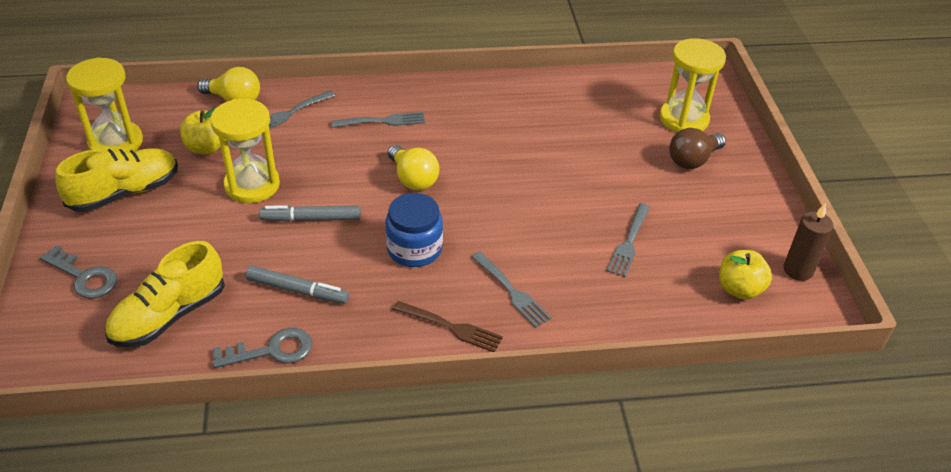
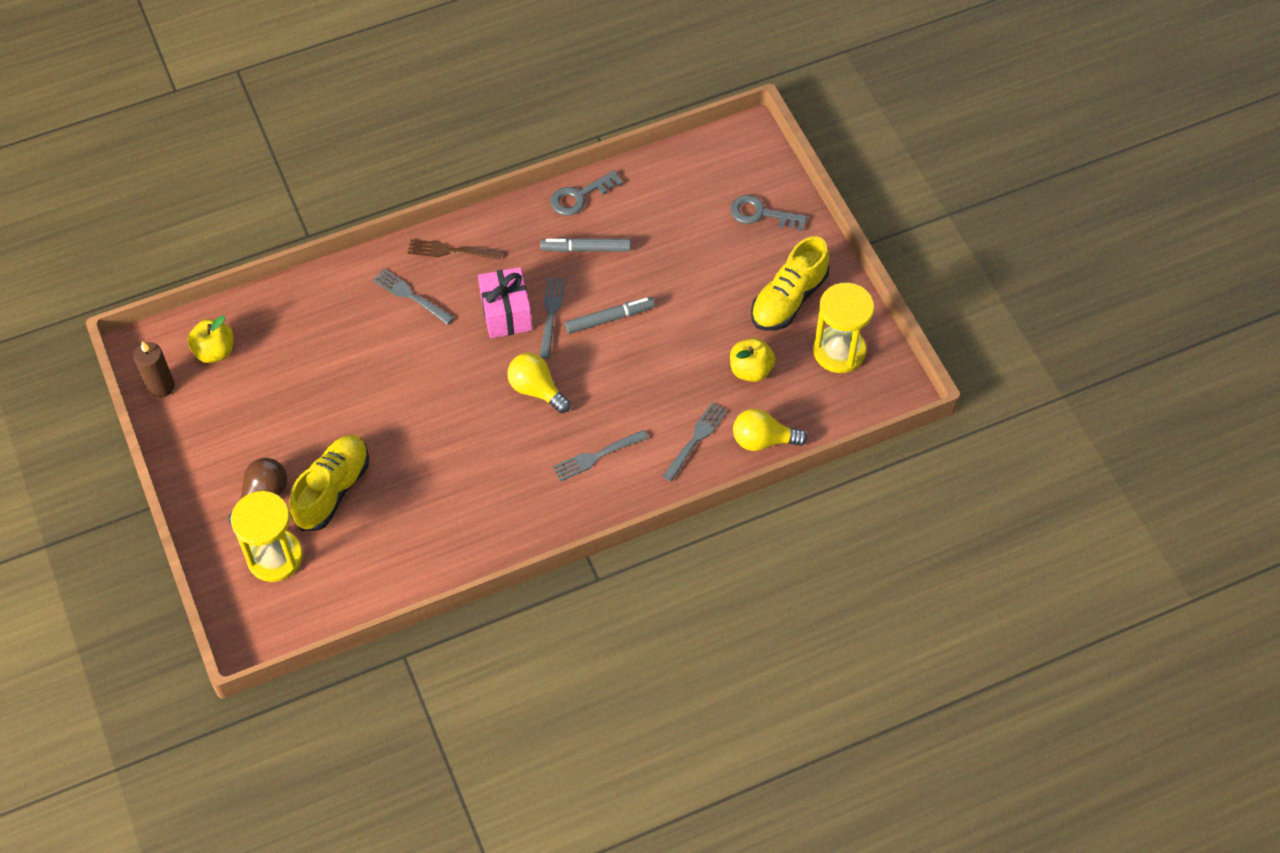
camera: 165 degrees right, 15 degrees up
yellow shoe [105,241,225,348] -> yellow shoe moved to [289,435,369,531]
yellow hourglass [210,99,280,203] -> none
blue jar [385,193,443,267] -> pink gift [478,267,532,338]
grey fork [607,203,650,277] -> grey fork moved to [540,277,565,359]

